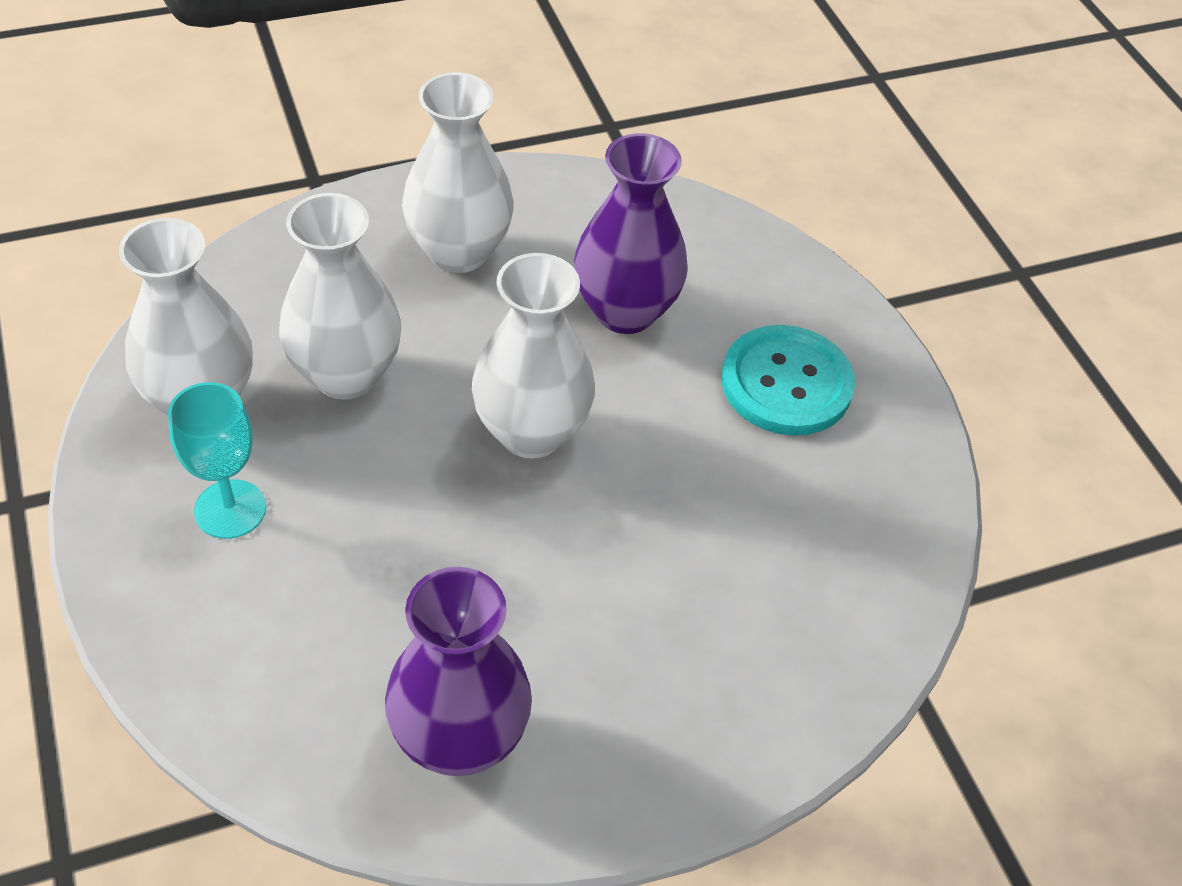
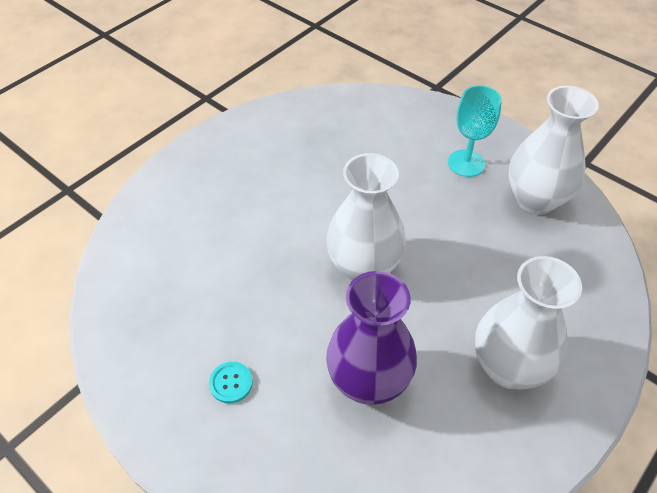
camera: 155 degrees right, 0 degrees up
white vase [279,193,401,400] -> none
purple vase [385,567,532,776] -> none
turquoise button [721,325,855,436] -> turquoise button [209,362,253,403], size x0.44

